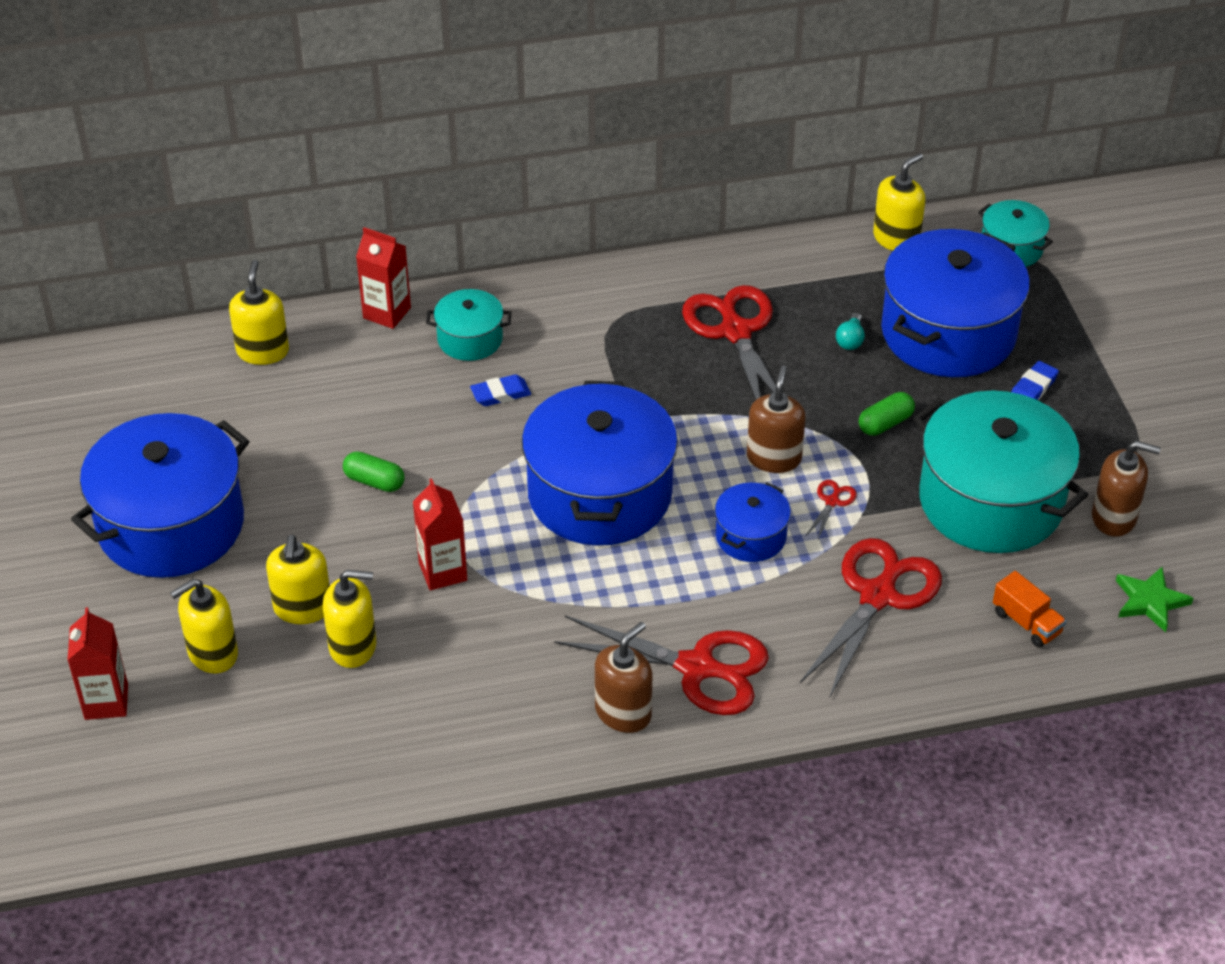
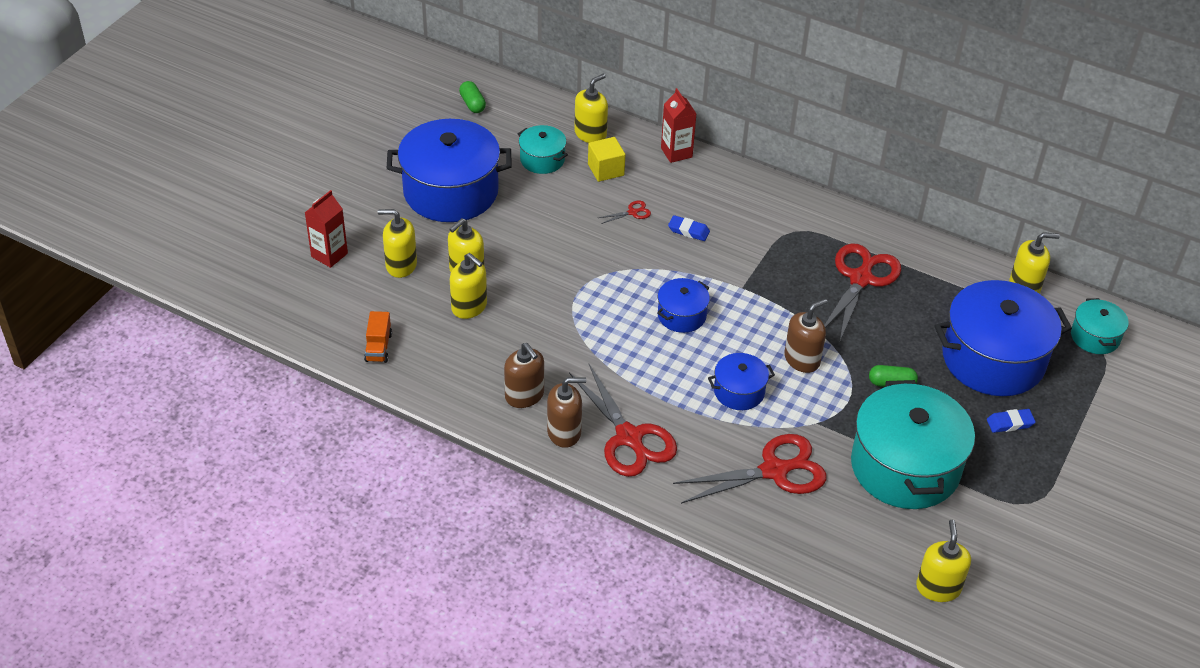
camera: 40 degrees right, 0 degrees up
green capsule [343,451,405,492] -> green capsule moved to [459,81,486,113]
red carton [413,478,467,591] -> none
turquoise pot [426,289,511,361] -> turquoise pot moved to [518,125,568,174]
blue pot [522,381,678,546] -> blue pot [657,278,710,333], size x0.48
red scissors [806,480,857,539] -> red scissors moved to [598,201,651,224]
turquoise light bulb [836,313,865,350] -> none
orange truck [993,571,1066,648] -> orange truck moved to [364,311,392,363]
brown soap dispenser [1092,441,1161,537] -> brown soap dispenser moved to [504,343,544,408]
green star [1116,567,1193,632] -> yellow soap dispenser [916,520,971,602]
none -> yellow cube [588,137,625,182]

